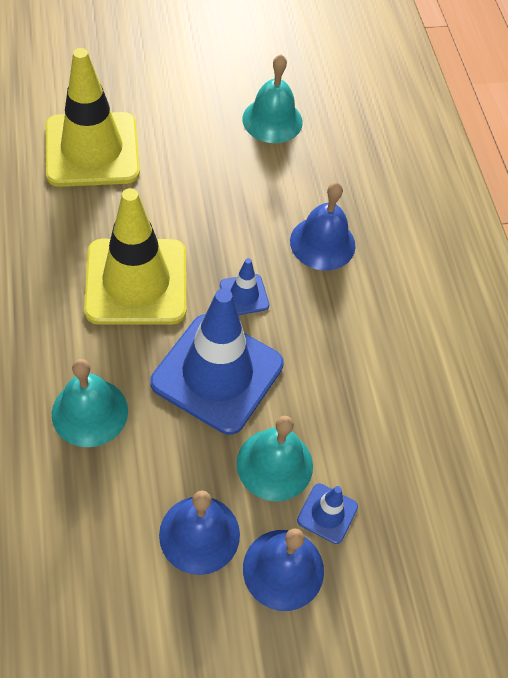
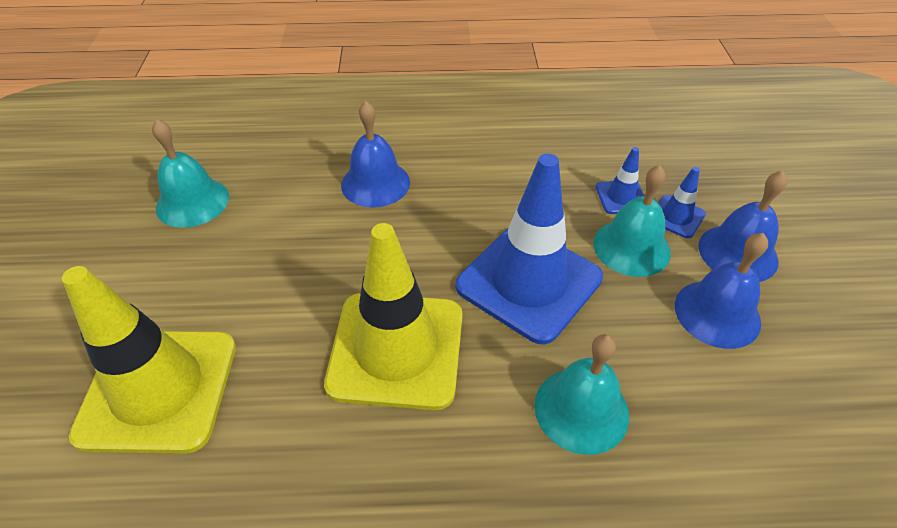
camera: 75 degrees left, 10 degrees down
blue traffic cone [220,258,269,315] -> blue traffic cone moved to [596,147,644,214]

